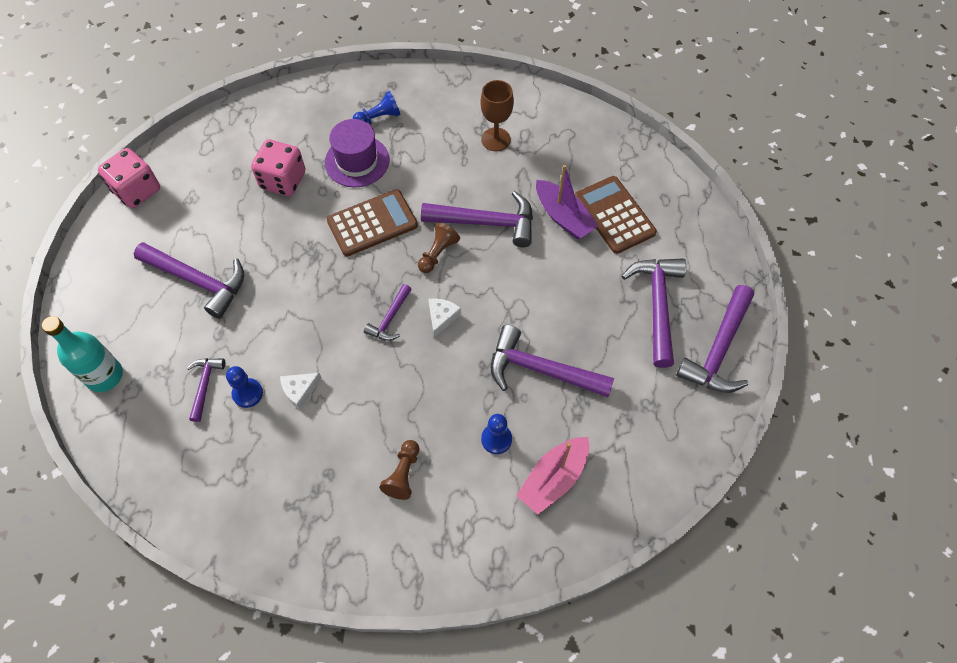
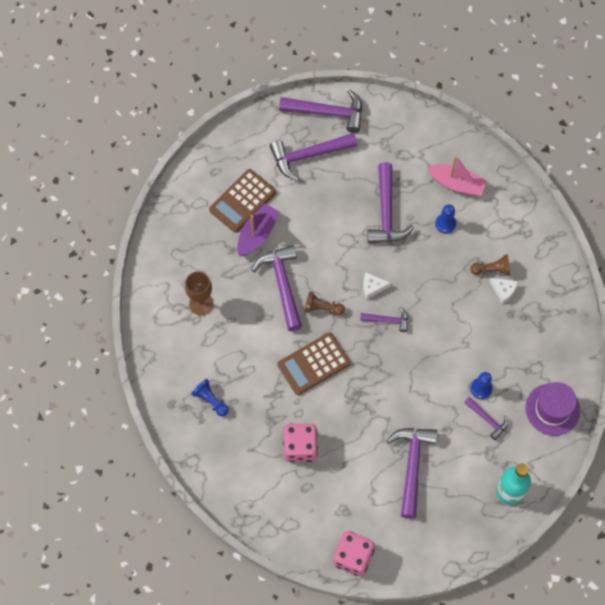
camera: 110 degrees left, 5 degrees up
purple hammer [187,358,225,422] -> purple hammer turned 120 degrees counterclockwise [464,397,508,440]
white cheese [280,373,322,409] -> white cheese moved to [489,277,518,304]
purple hat [325,119,389,187] -> purple hat moved to [525,382,580,436]
brown calculator [327,189,418,257] -> brown calculator turned 75 degrees counterclockwise [278,332,351,395]

